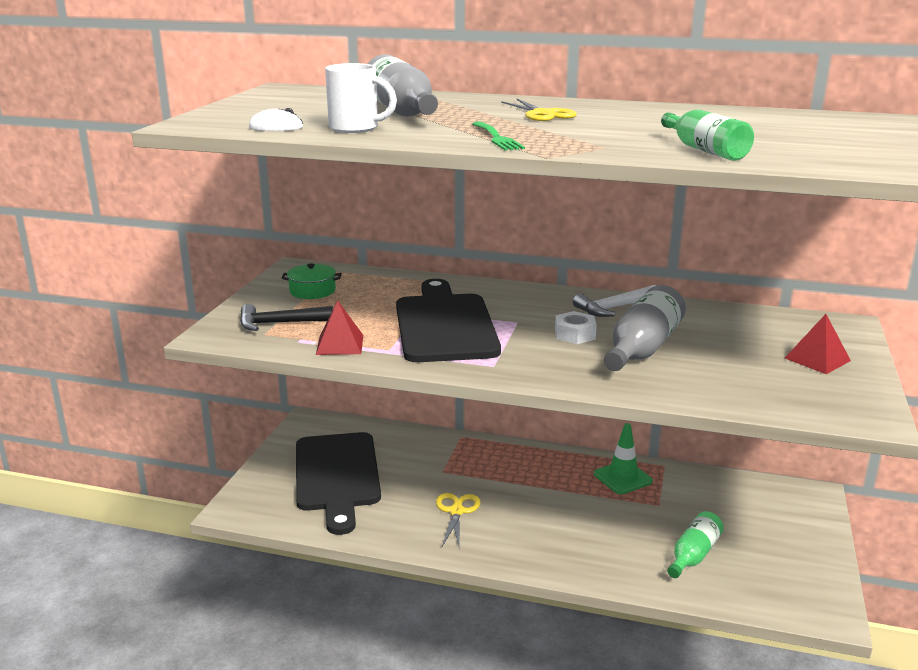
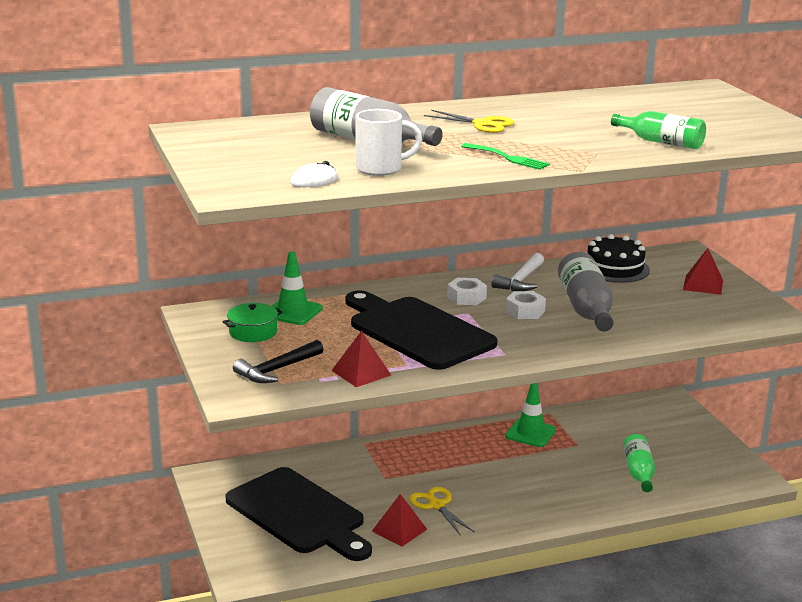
camera: 35 degrees left, 0 degrees up
none -> green traffic cone [272,251,323,325]
none -> red pyramid [372,494,427,547]
none -> white nut [447,278,487,305]
none -> black cake [587,234,650,283]

